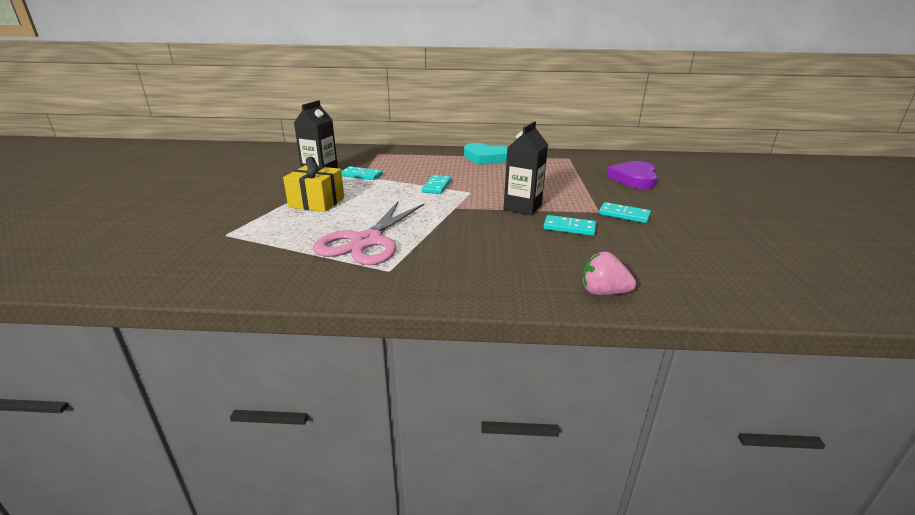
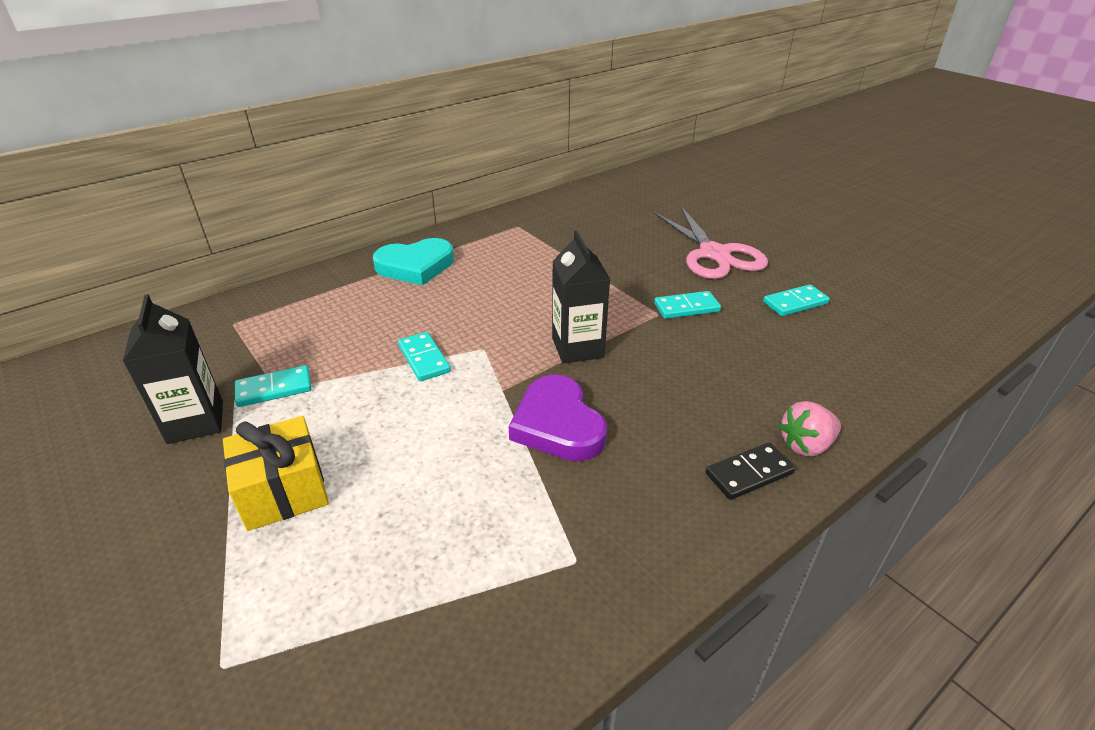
camera: 40 degrees left, 10 degrees up
pink scissors [313,202,424,265] -> pink scissors moved to [653,206,768,279]
turquoise domino [543,215,596,236] -> turquoise domino moved to [763,284,830,316]
purple heart [607,161,658,189] -> purple heart moved to [509,375,607,461]
none -> black domino [706,442,796,500]

